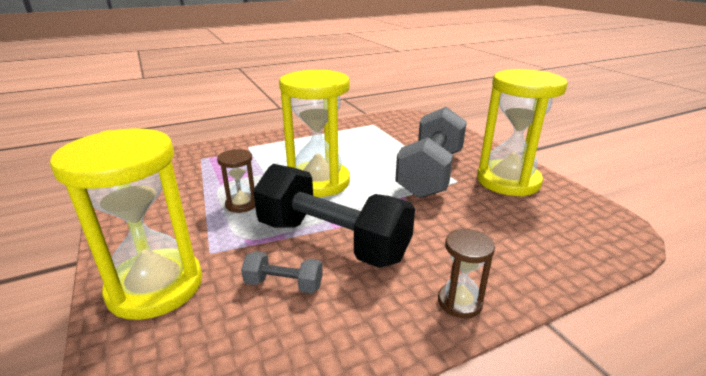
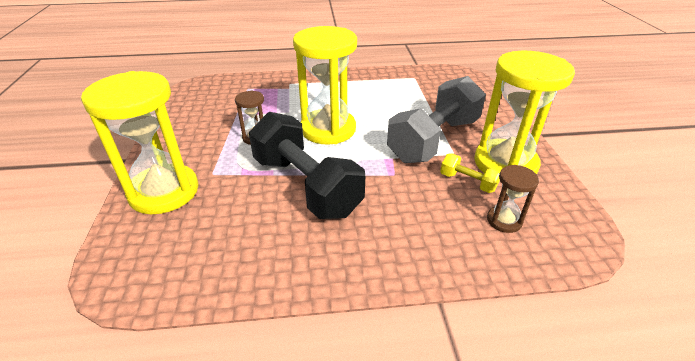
camera: 20 degrees right, 10 degrees up
grey dumbbell [241,251,323,294] -> none
brown hourglass [438,229,495,318] -> brown hourglass moved to [487,165,539,233]
none -> yellow dumbbell [440,154,500,193]

